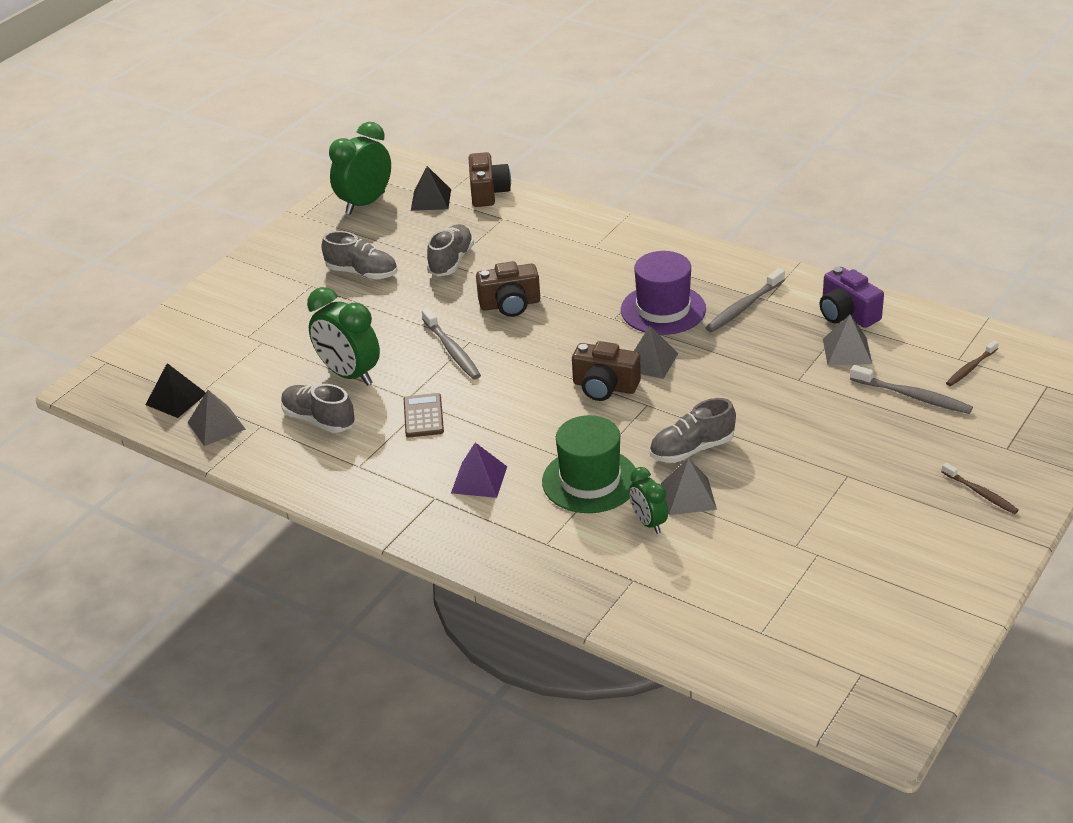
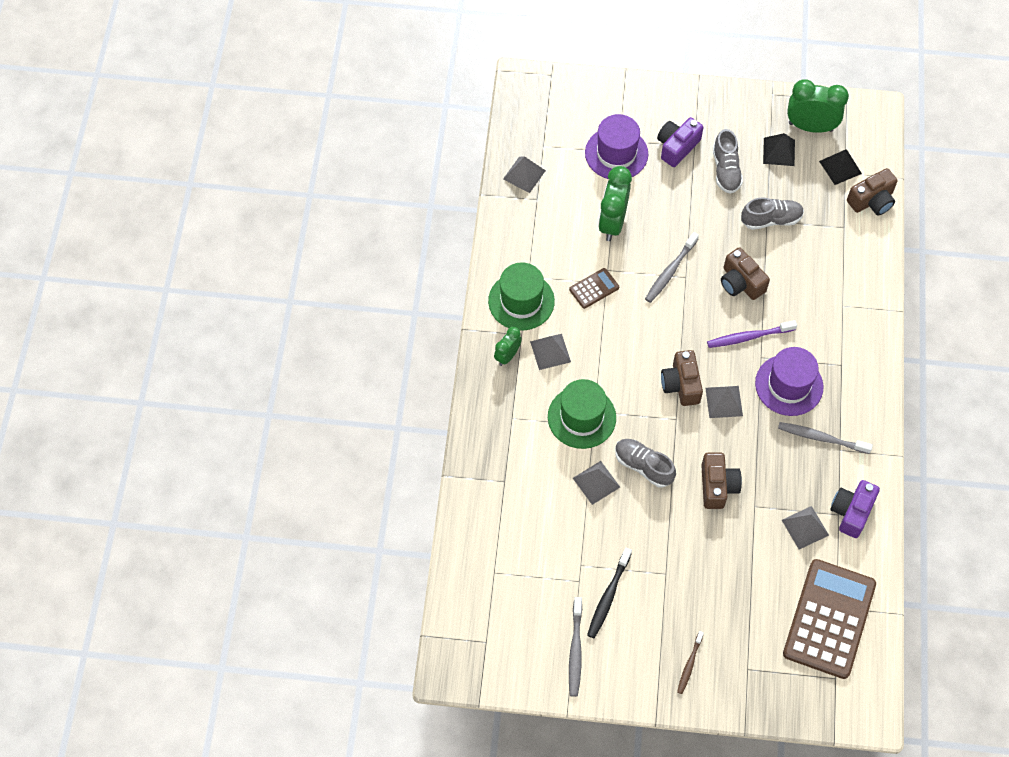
camera: 60 degrees right, 25 degrees up
black pyramid [145,363,206,418] -> black pyramid moved to [763,133,795,166]
grey shoe [281,384,355,433] -> none
purple pyramid [451,442,507,498] -> grey pyramid [530,334,571,370]
green clock [629,467,668,534] -> green clock moved to [494,327,522,366]
grey toothbrush [850,365,973,414] -> grey toothbrush moved to [569,597,582,697]
brown toothbrush [946,340,999,386] -> brown calculator [783,559,876,679]
none -> green hat [488,262,555,331]
none -> purple hat [585,114,648,179]
none -> black toothbrush [587,548,632,638]
none -> purple camera [657,117,704,167]
none -> brown camera [701,453,742,509]
none -> purple toothbrush [707,320,797,348]

